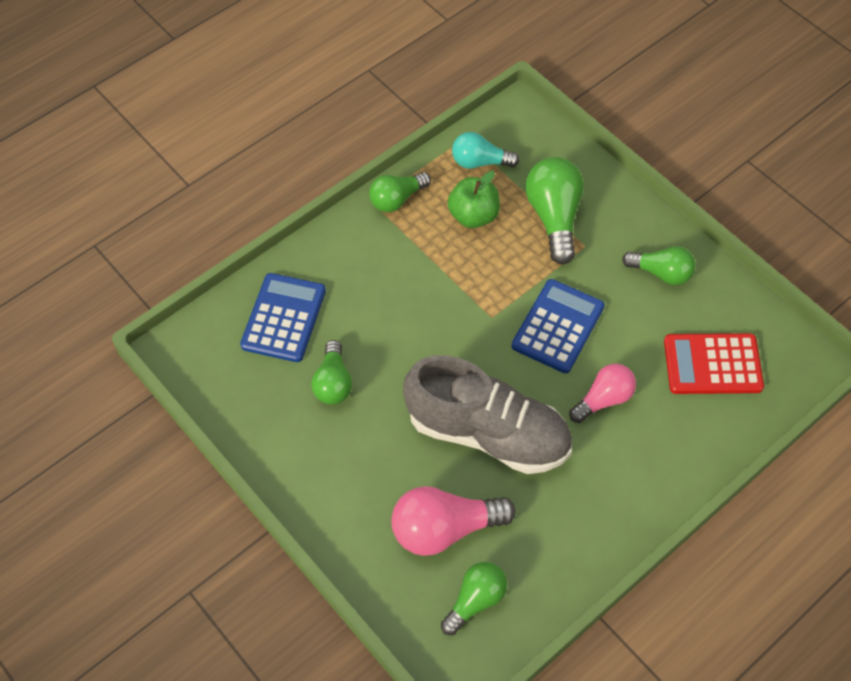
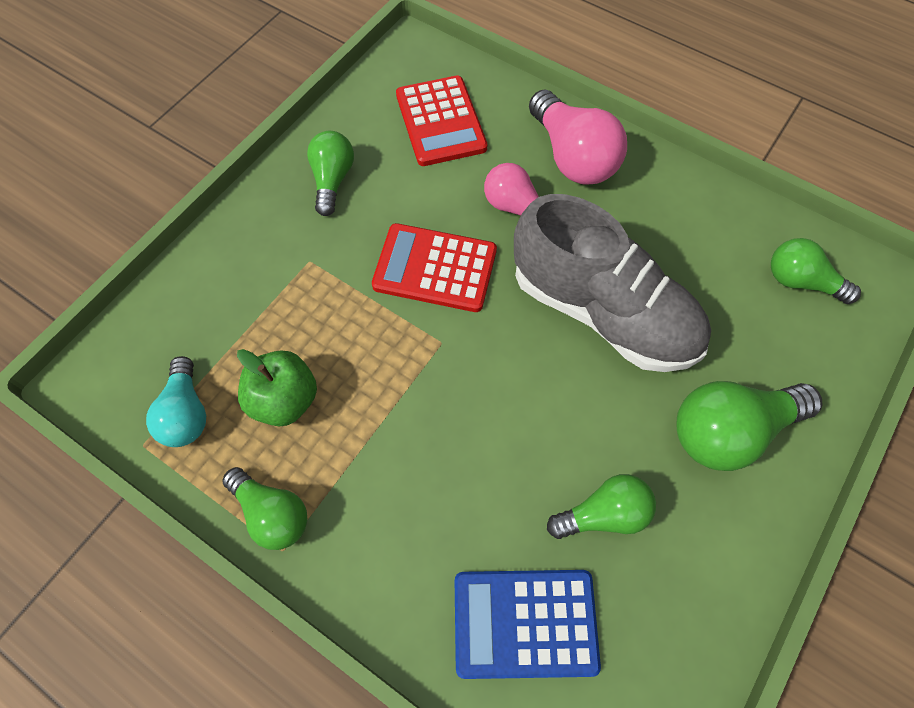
camera: 105 degrees left, 5 degrees up
pink light bulb [391,486,516,556] -> pink light bulb moved to [529,89,627,185]
grey shoe [403,355,572,474] -> grey shoe turned 120 degrees clockwise [514,194,711,372]
blue calculator [511,279,605,373] -> red calculator [372,223,497,312]
green light bulb [525,157,584,265] -> green light bulb moved to [677,381,823,471]

